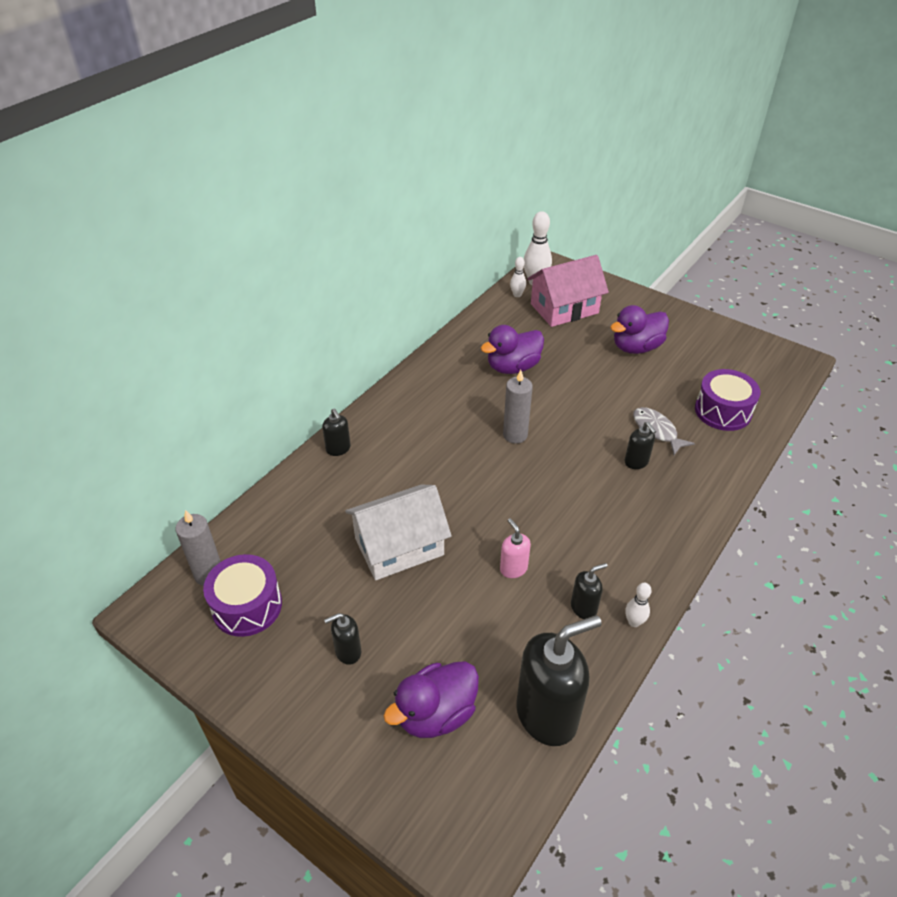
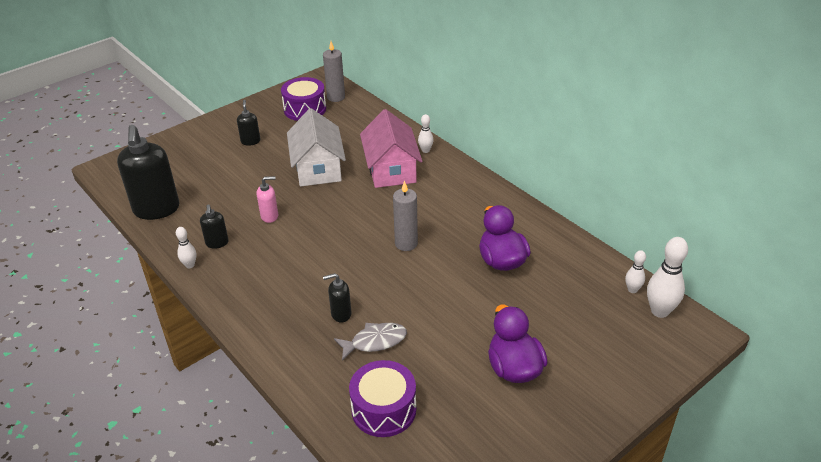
camera: 105 degrees right, 5 degrees down
black soap dispenser [322,408,351,456] -> white bowling pin [418,114,433,153]
purple duck [384,661,479,738] -> none
pink house [527,255,609,327] -> pink house moved to [360,109,422,188]

